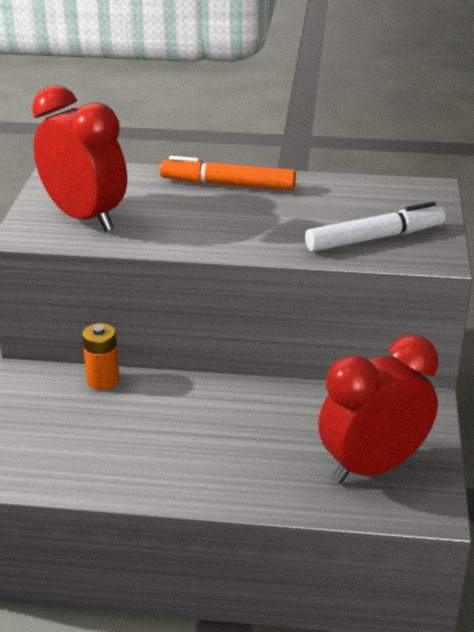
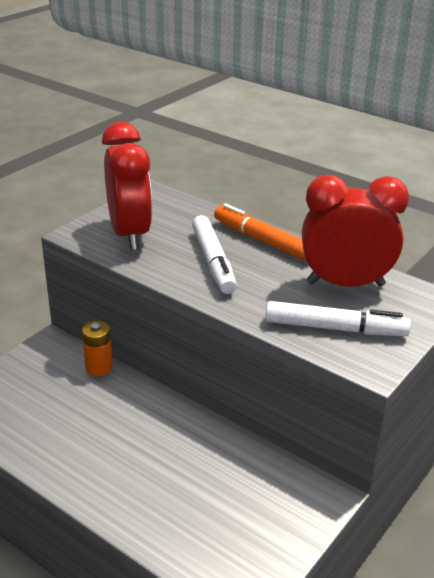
camera: 30 degrees right, 0 degrees up
red clock [318,335,439,484] -> red clock moved to [302,175,409,287]
none -> white marker [192,215,237,294]

